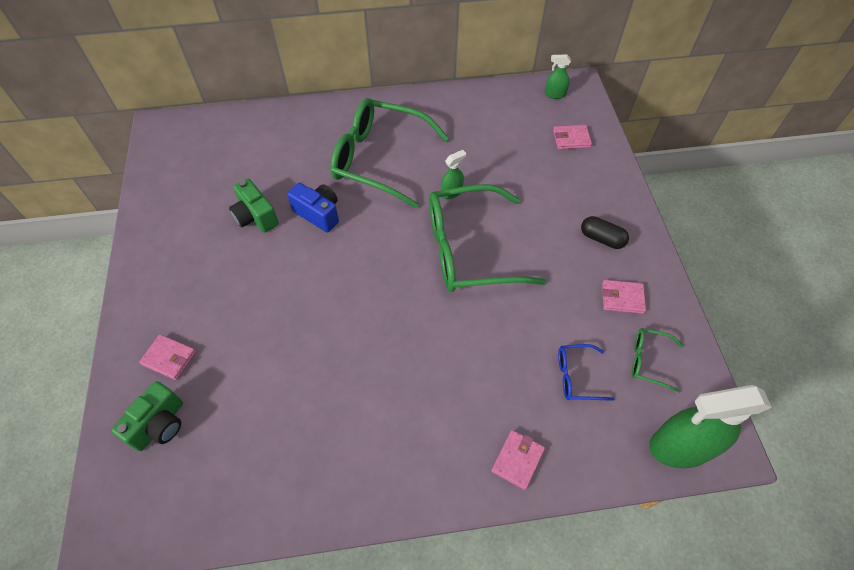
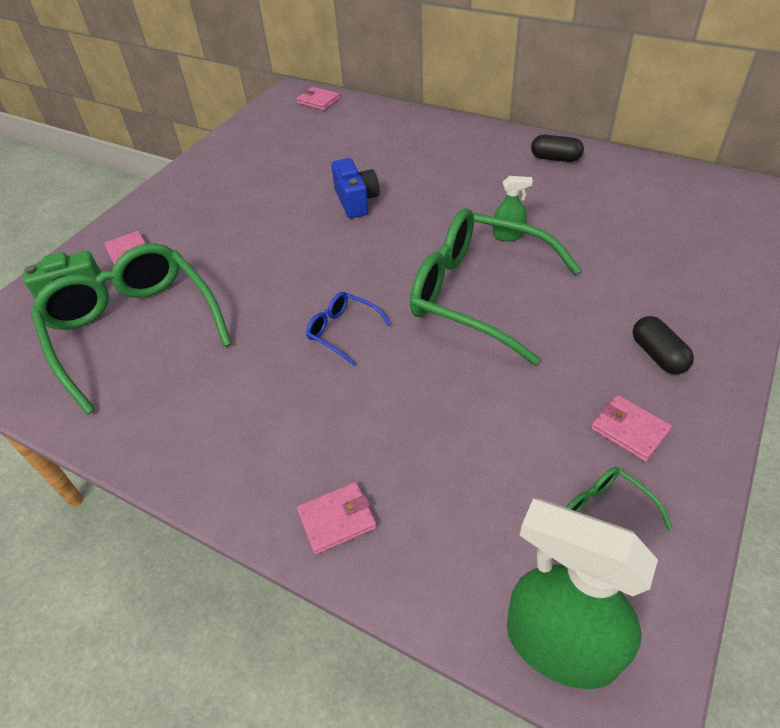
camera: 40 degrees right, 10 degrees down
green camera [229,178,279,233] -> none
green glasses [330,98,449,208] -> green glasses moved to [31,243,232,415]
green spray bottle [545,54,571,99] -> none
pink wallet [553,125,592,149] -> pink wallet moved to [296,87,340,111]
blue glasses [558,344,614,401] -> blue glasses moved to [306,292,392,365]
none -> black capsule [531,135,584,162]

